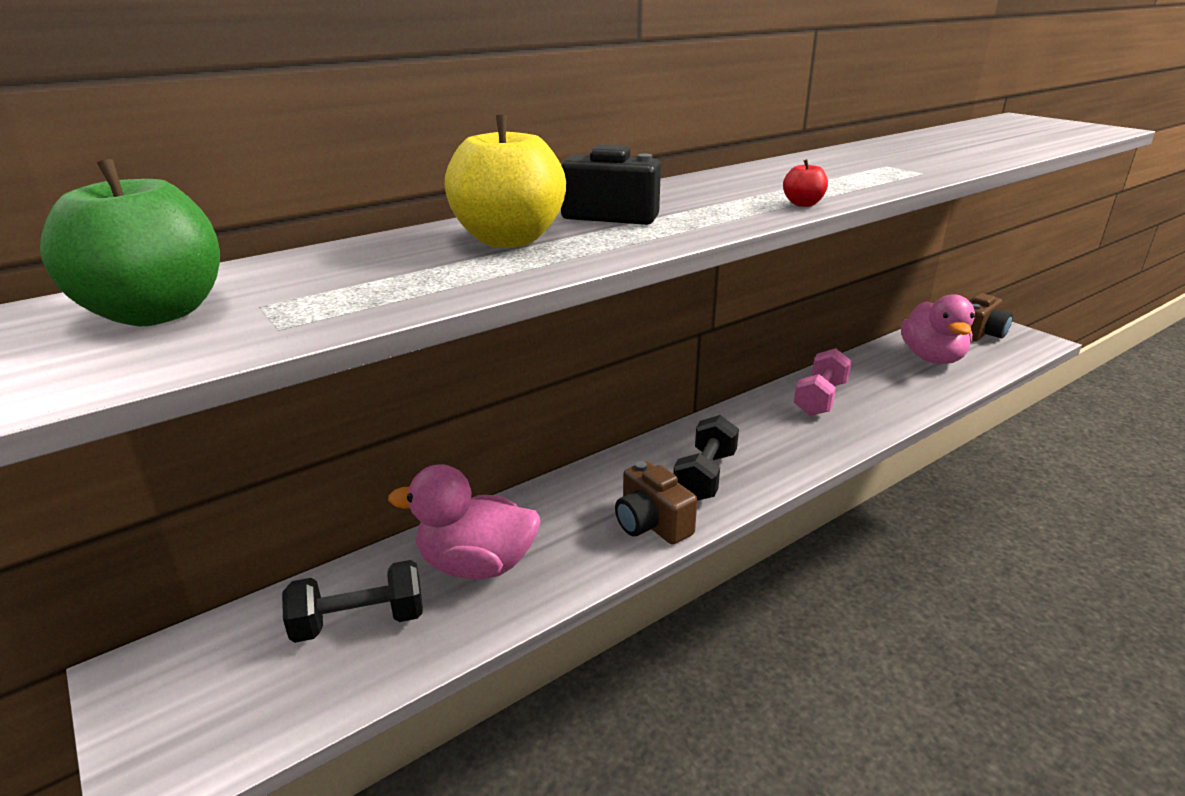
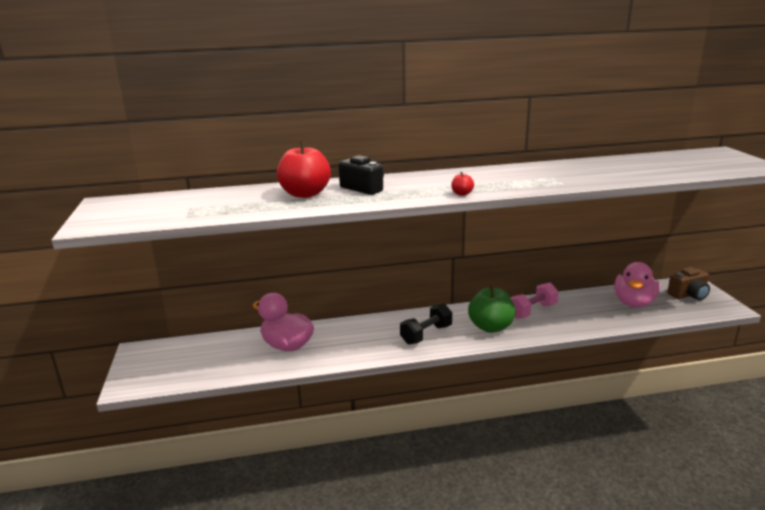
camera: 25 degrees right, 5 degrees down
green apple [40,159,220,326] -> green apple moved to [468,285,516,333]
black dumbbell [282,560,423,643] -> none
yellow apple [445,115,566,248] -> red apple [277,141,331,198]
brown camera [615,461,697,545] -> none

